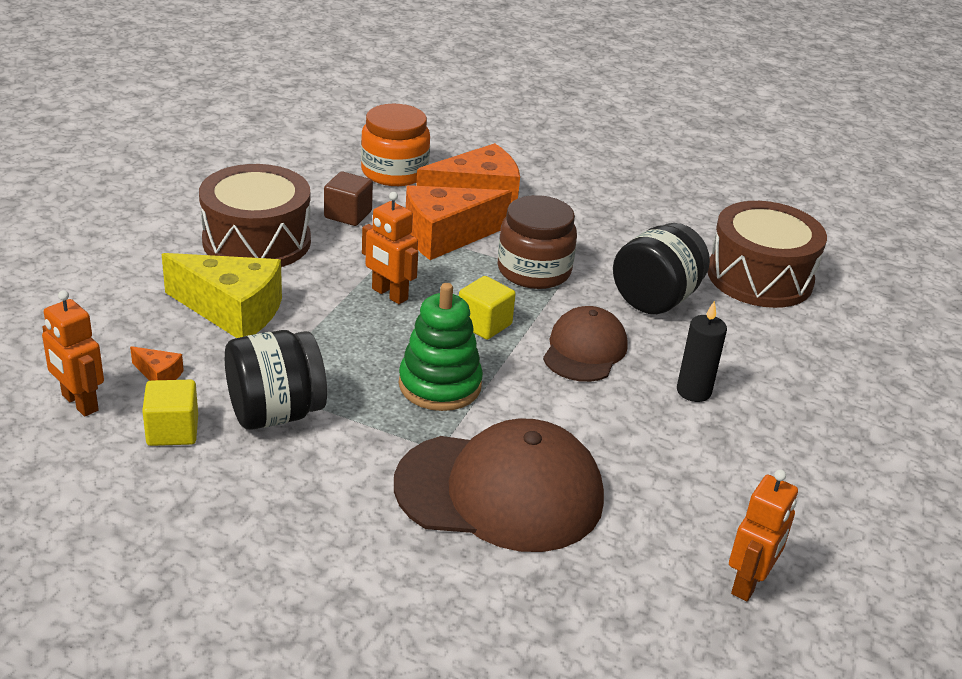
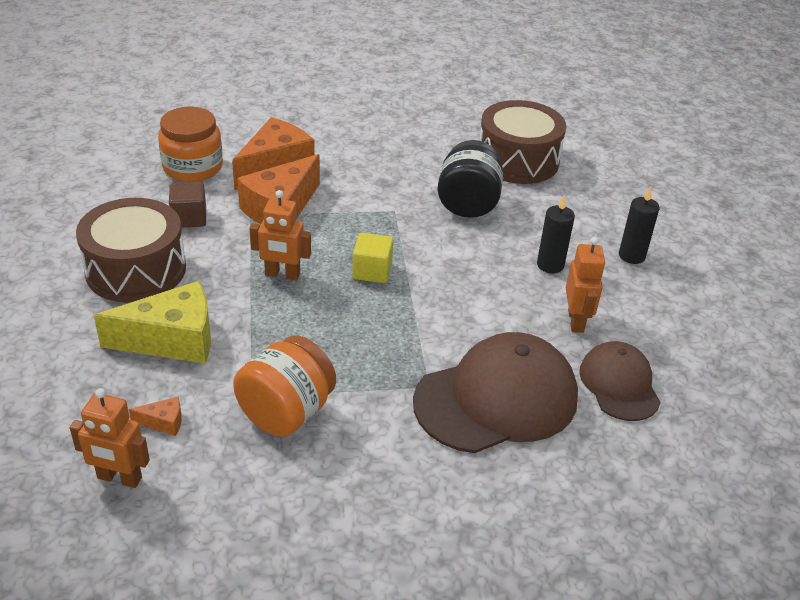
camera: 30 degrees left, 5 degrees up
yellow cube [142,380,198,446] -> none
black jar [225,330,327,430] -> orange jar [233,335,336,437]
green stacking toy [399,283,483,411] -> none
brown jar [498,195,577,289] -> none
brown cap [543,306,628,382] -> brown cap moved to [579,341,661,421]
orange robot [729,469,798,601] -> orange robot moved to [566,237,605,333]
none -> black candle [619,186,660,264]

